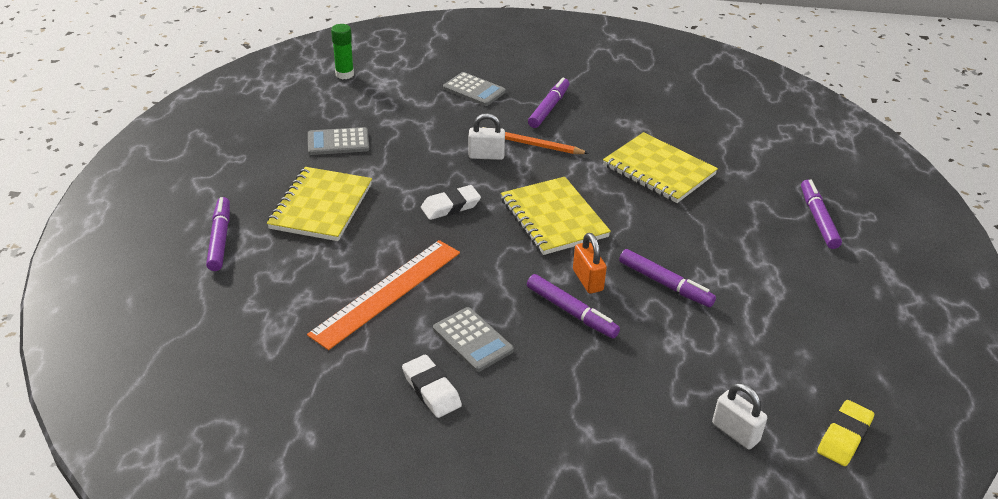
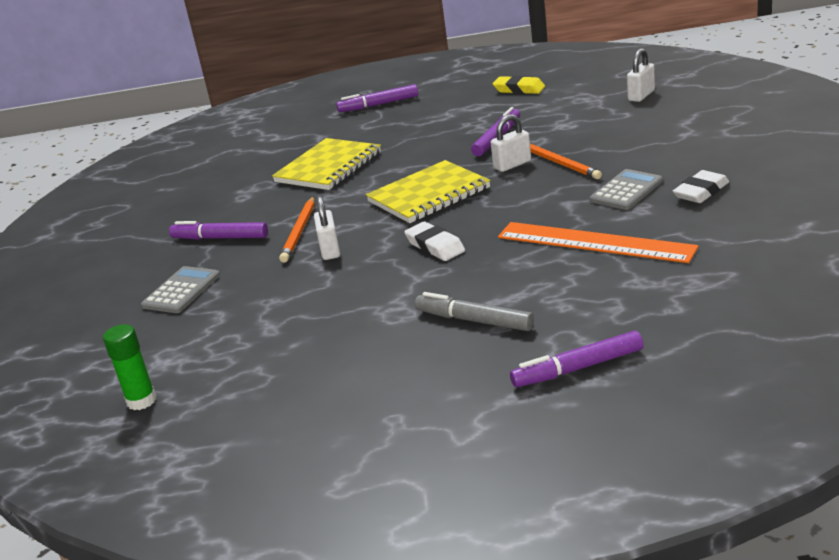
camera: 95 degrees left, 10 degrees down
yellow notebook [267,167,372,241] -> grey marker [415,292,534,331]
grey calculator [308,127,369,155] -> none
purple marker [527,274,620,338] -> orange pencil [530,143,602,179]
orange padlock [573,233,607,294] -> white padlock [491,114,531,172]
yellow eraser [817,400,874,466] -> yellow eraser moved to [493,76,545,94]

